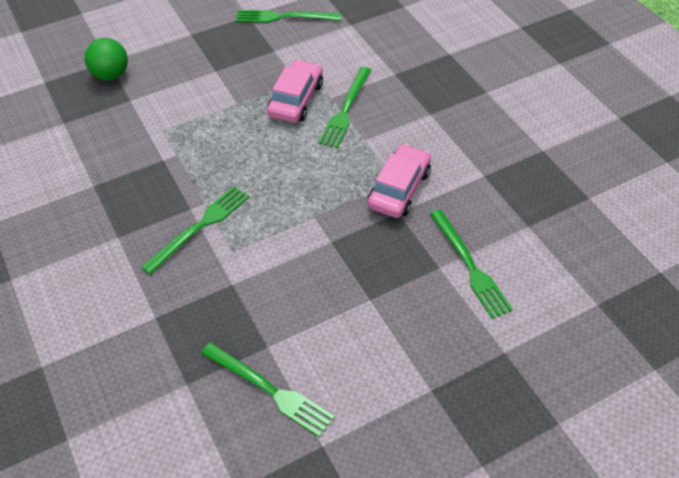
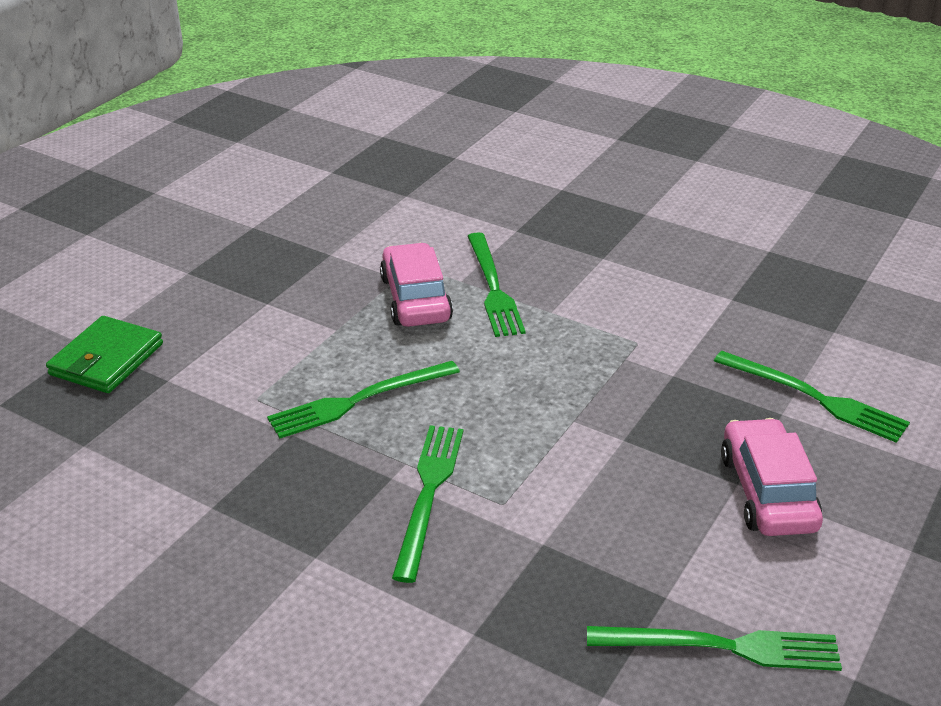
camera: 30 degrees left, 15 degrees down
green ball [85,38,128,80] -> green wallet [46,316,163,393]
green fork [236,10,341,23] -> green fork moved to [267,361,460,439]
pink car [368,144,431,218] -> pink car moved to [721,418,823,536]

